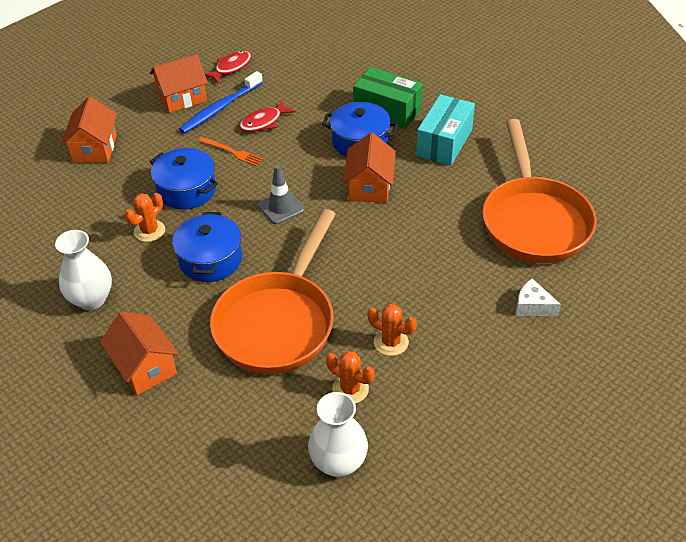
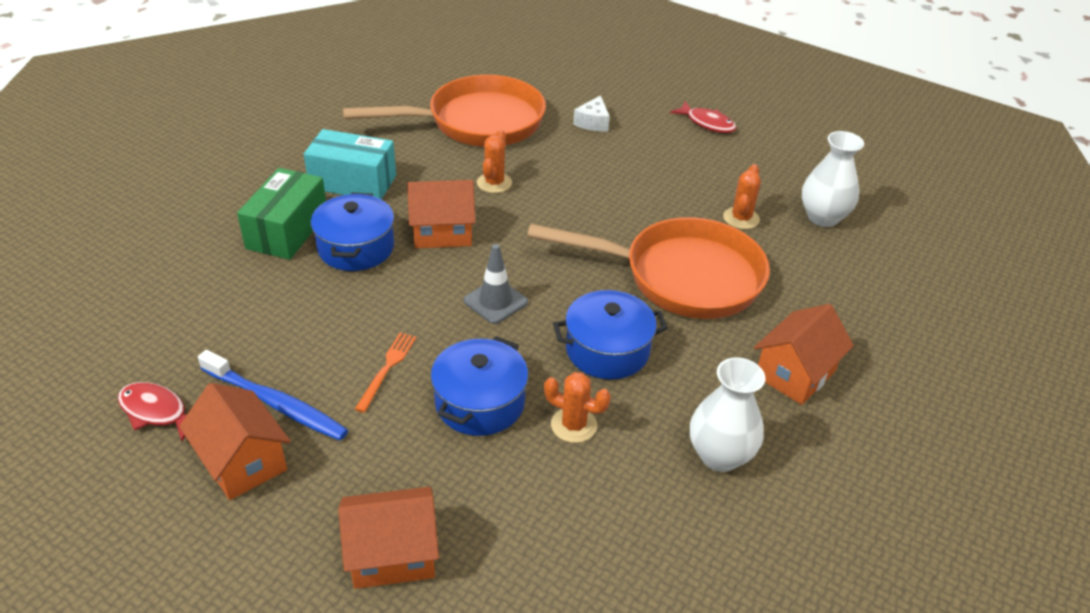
camera: 105 degrees left, 5 degrees down
red fish [239,100,296,132] -> red fish moved to [670,101,737,133]
orange cactus [368,304,417,356] -> orange cactus moved to [477,129,512,193]

